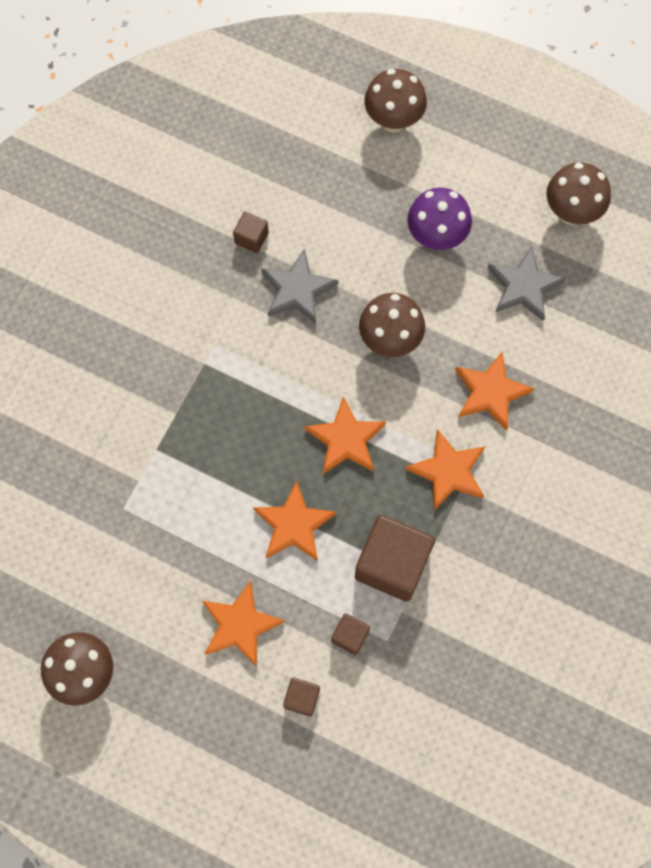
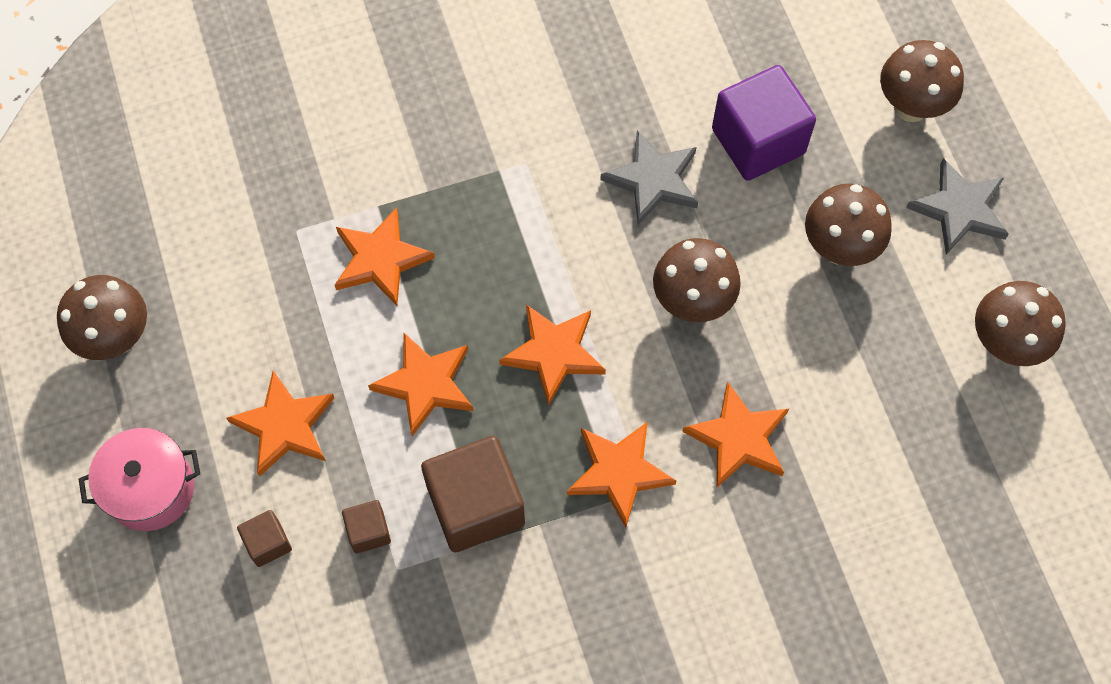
camera: 45 degrees right, 5 degrees down
brown cube [233,212,269,253] -> none
purple mushroom [407,187,472,250] -> brown mushroom [805,184,892,266]
grey star [488,246,566,321] -> grey star moved to [906,158,1009,255]
none -> pink pot [79,428,200,531]
none -> orange star [335,207,435,306]
none -> purple cube [712,65,816,181]

